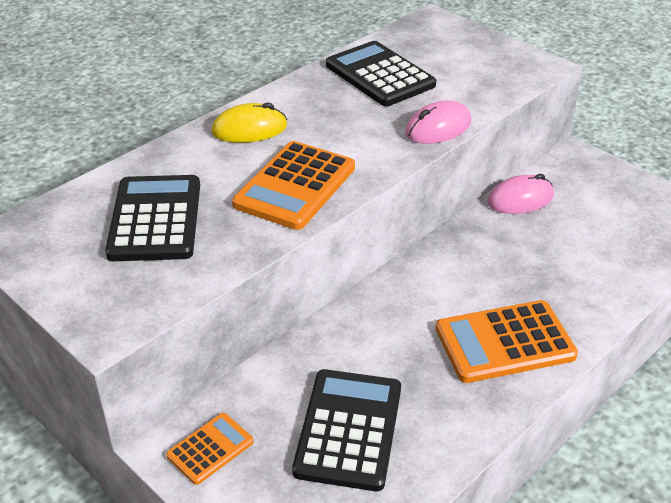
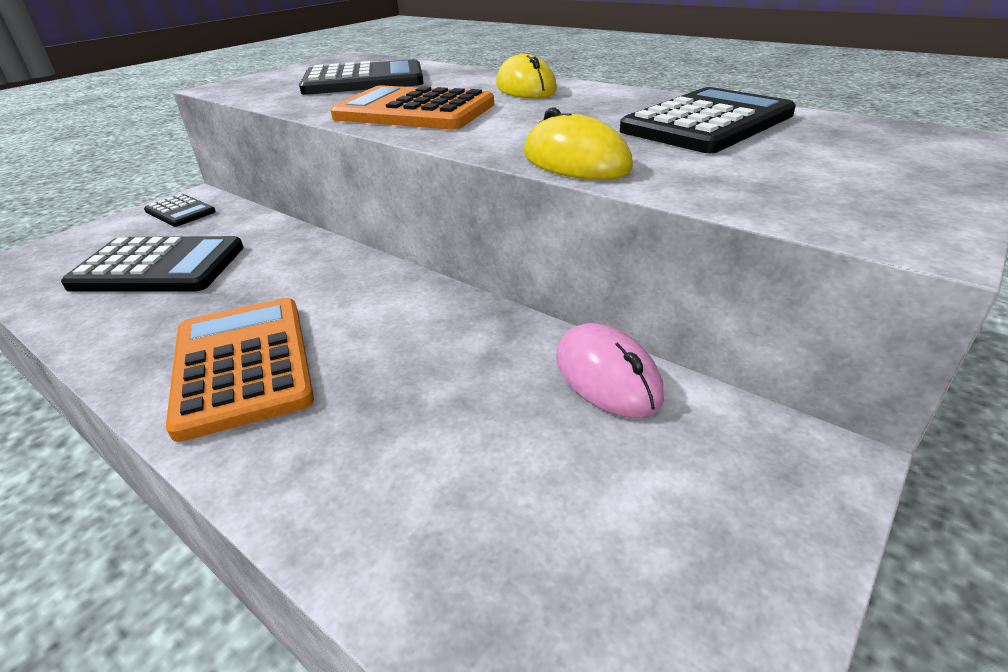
camera: 85 degrees right, 5 degrees down
orange calculator [166,413,254,485] -> black calculator [144,194,216,227]
pink mouse [405,101,471,144] -> yellow mouse [524,107,633,180]

